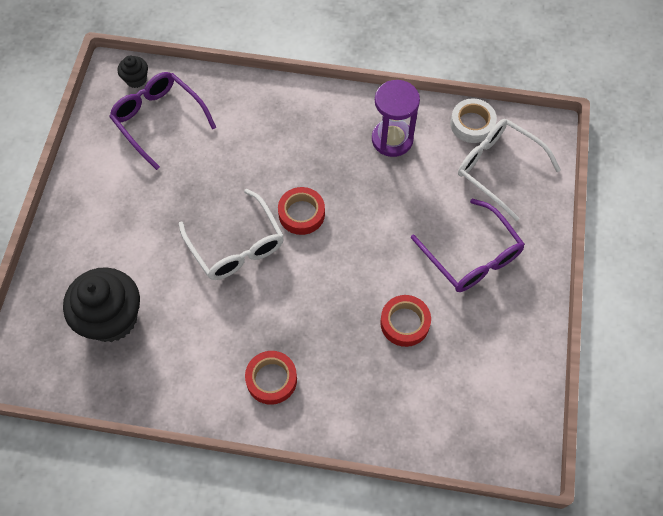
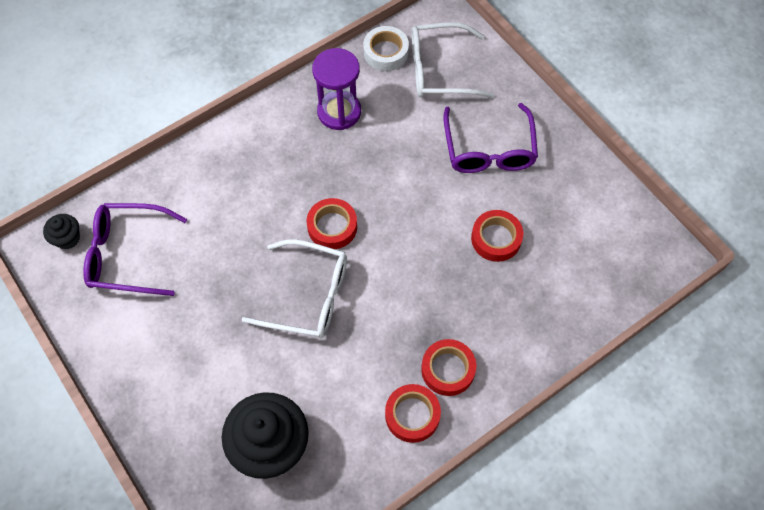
camera: 45 degrees left, 0 degrees up
purple glasses [411,199,525,292] -> purple glasses turned 75 degrees clockwise [443,103,538,173]
none -> red tape [385,384,441,443]

